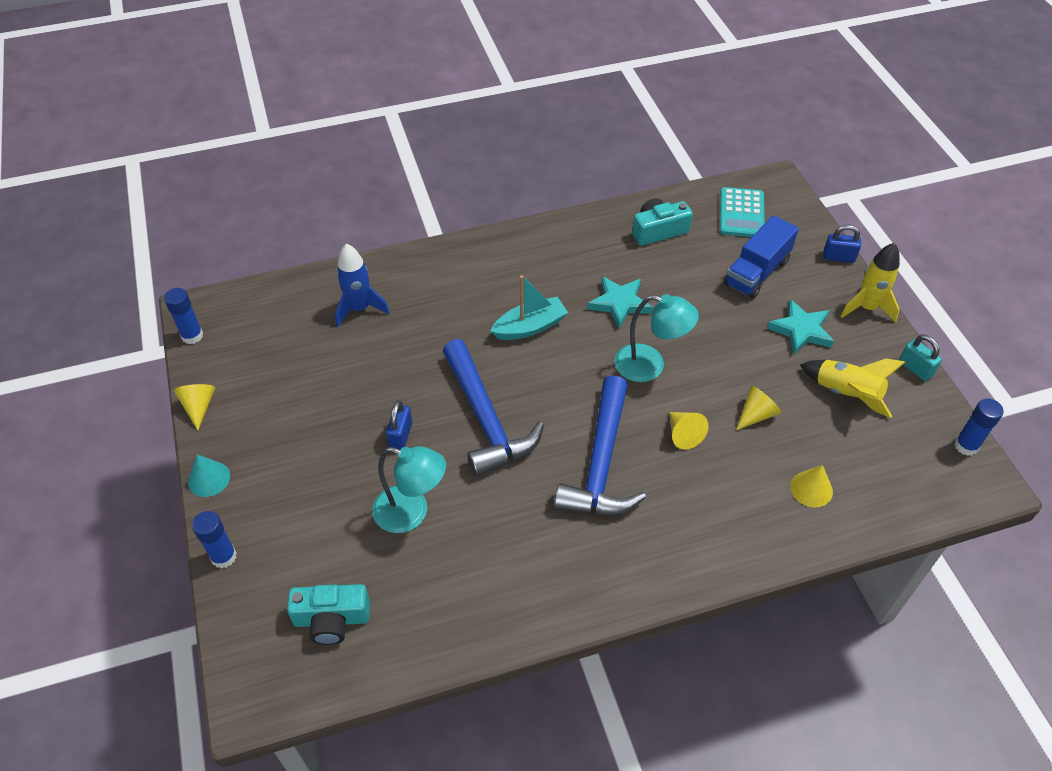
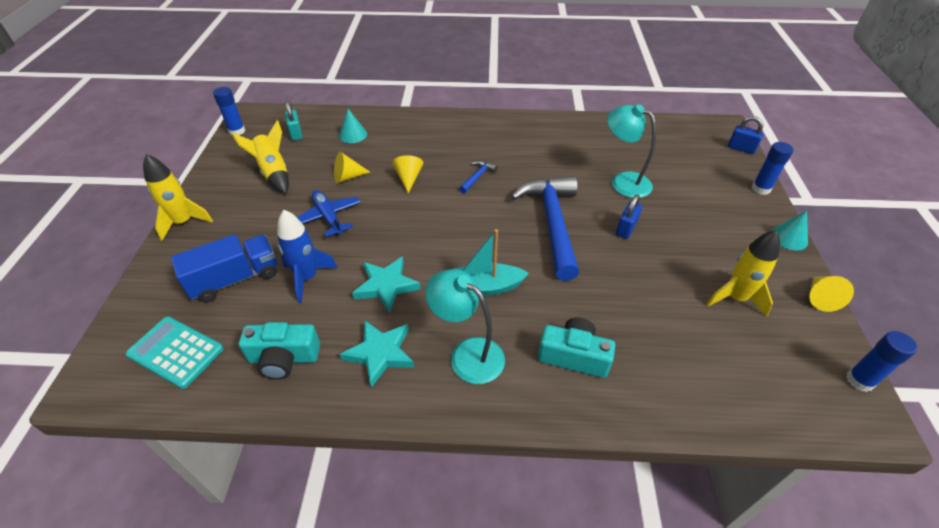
camera: 160 degrees left, 5 degrees down
turquoise camera [287,584,370,645] -> turquoise camera moved to [538,318,615,378]
blue rocket [335,244,390,327] -> blue rocket moved to [277,210,338,303]
blue hammer [554,375,646,515] -> blue hammer [459,160,498,193], size x0.42
turquoise lamp [614,294,699,382] -> turquoise lamp moved to [425,269,505,384]
turquoise calculator [720,187,765,237] -> turquoise calculator turned 90 degrees counterclockwise [126,317,224,389]
turquoise star [767,299,834,355] -> turquoise star moved to [339,320,414,388]
yellow cone [790,465,833,508] -> turquoise cone [339,109,367,143]
blue padlock [823,225,861,263] -> blue padlock moved to [728,116,764,154]
turquoise padlock [899,334,942,381] -> turquoise padlock moved to [285,101,303,141]
none -> blue plane [297,190,361,237]
none -> yellow rocket [707,230,780,317]

